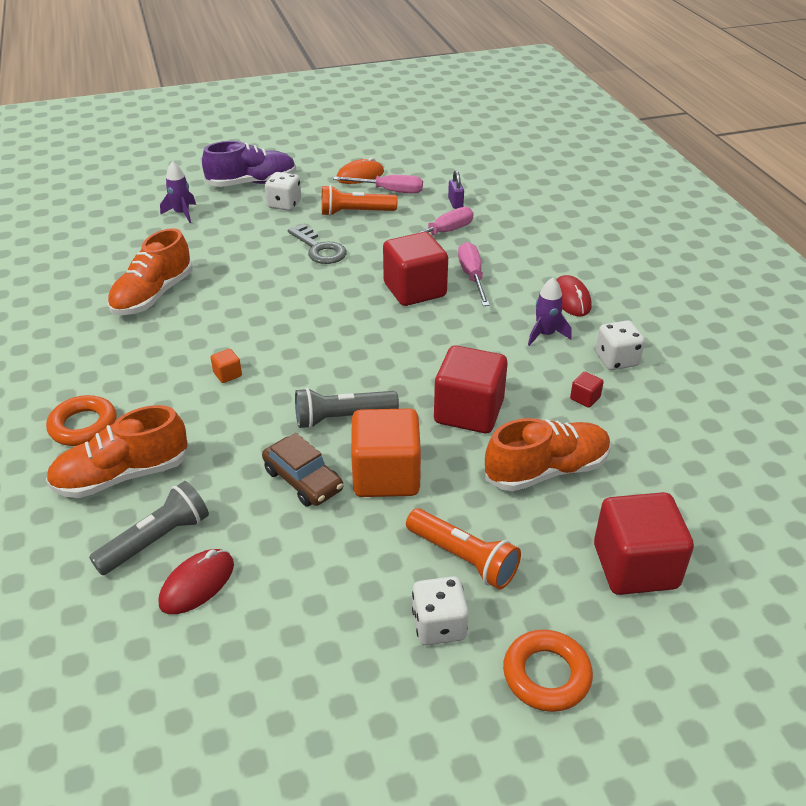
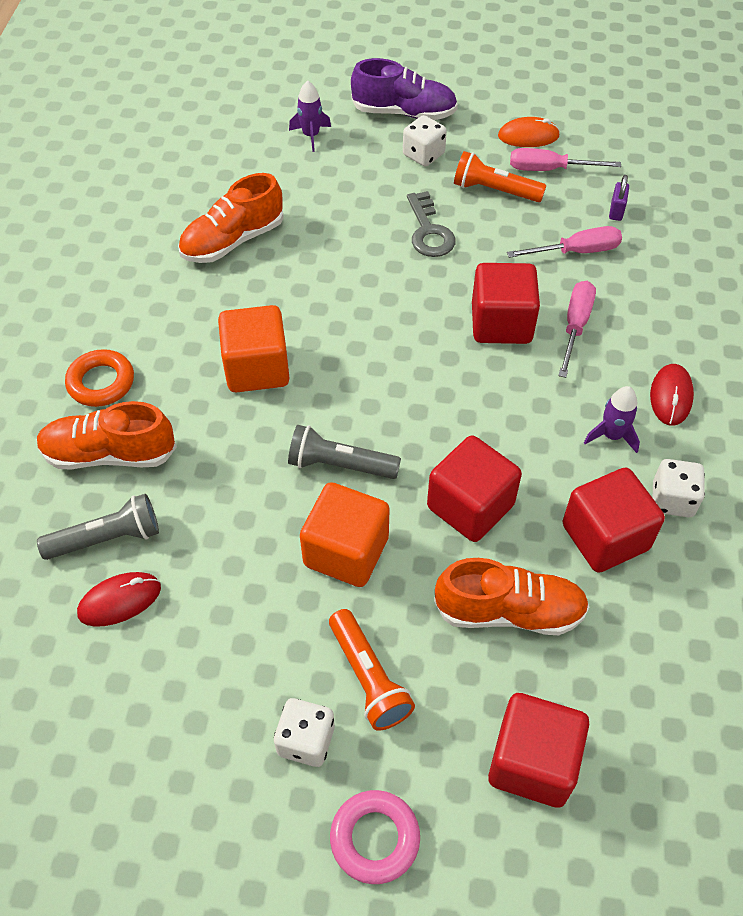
camera: 25 degrees right, 15 degrees up
orange cube [210,349,242,383] -> orange cube [218,305,290,393], size x2.49
brown car [262,433,343,507] -> none
pink screwdriver [333,175,423,194] -> pink screwdriver turned 150 degrees clockwise [510,148,621,171]
orange ring [503,630,593,712] -> pink ring [330,790,420,884]
red cube [570,372,604,408] -> red cube [563,468,665,573], size x2.49

